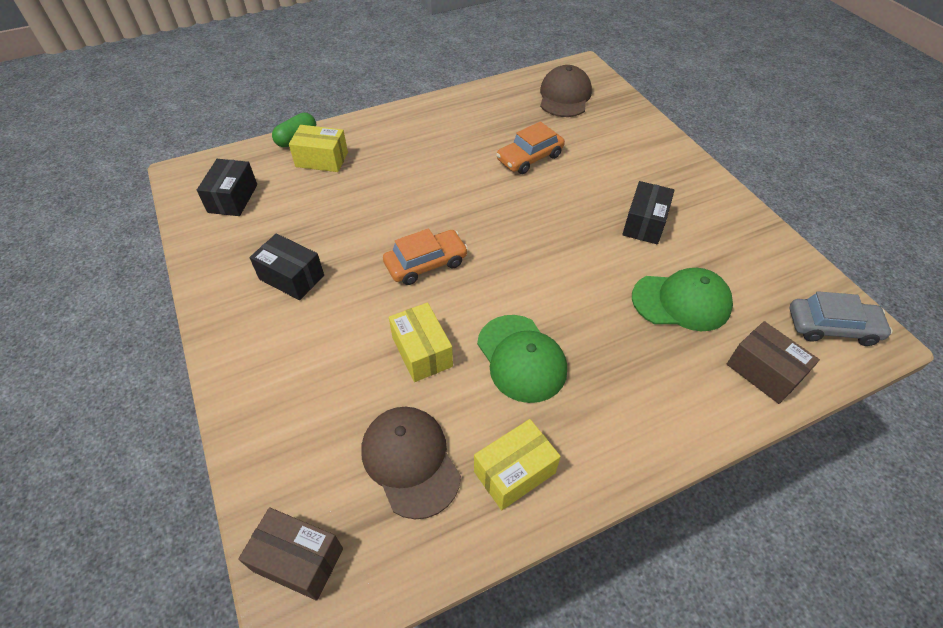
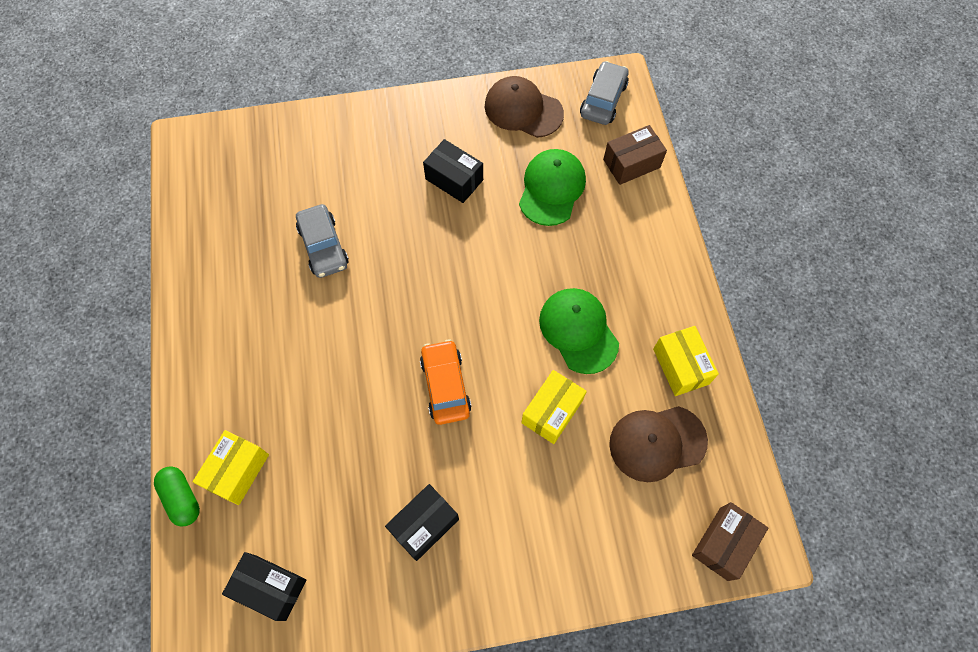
camera: 75 degrees left, 15 degrees up
yellow box [389,302,453,382] -> yellow box turned 45 degrees counterclockwise [521,370,587,444]
green cap [477,315,567,403] -> green cap turned 105 degrees counterclockwise [539,288,619,374]
orange car [496,121,565,174] -> grey car [296,204,349,278]
brown cap [540,65,592,117] -> brown cap moved to [485,76,564,138]

